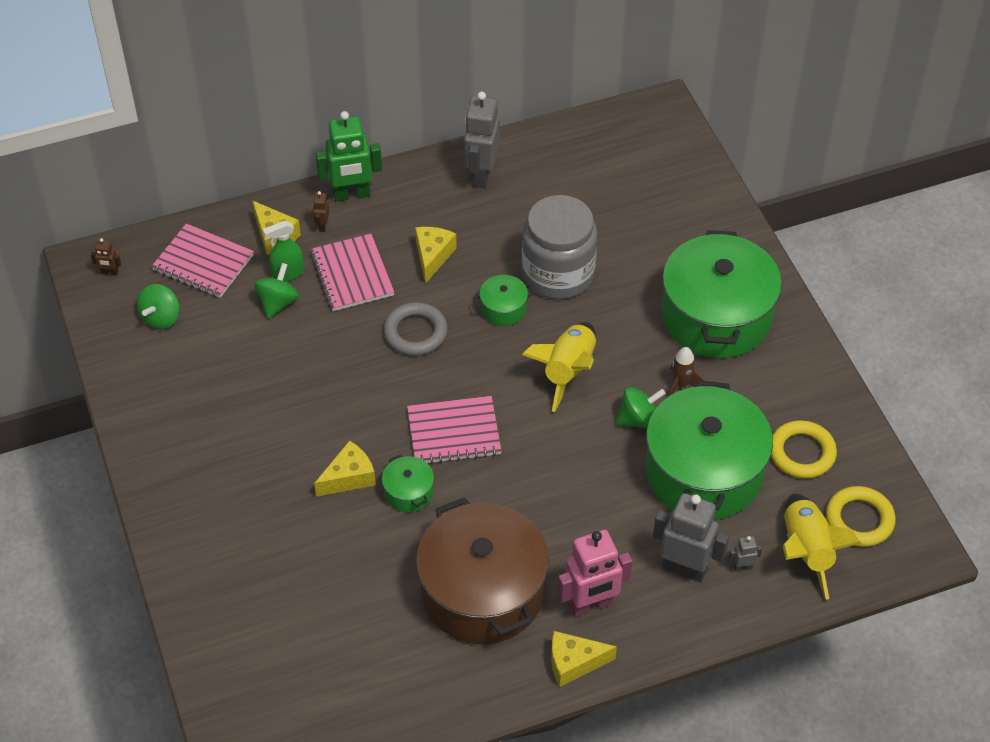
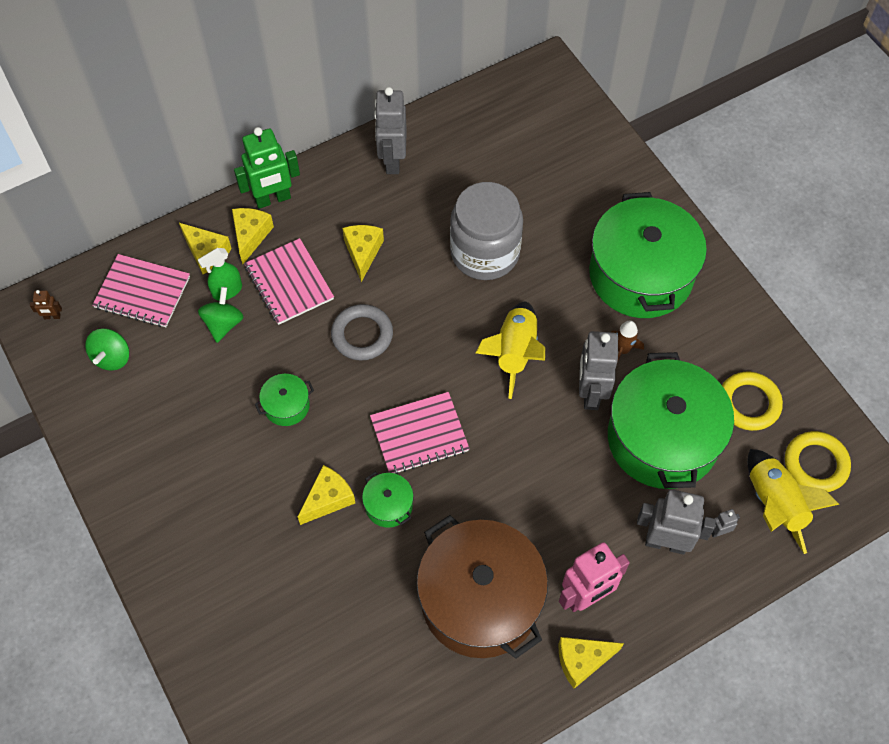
camera: 10 degrees left, 10 degrees up
brown robot [313,191,329,232] -> yellow cheese [232,208,274,264]
green pot [474,275,534,326] -> green pot moved to [255,374,314,426]
green spinning top [616,387,666,428] -> grey robot [579,331,618,410]

